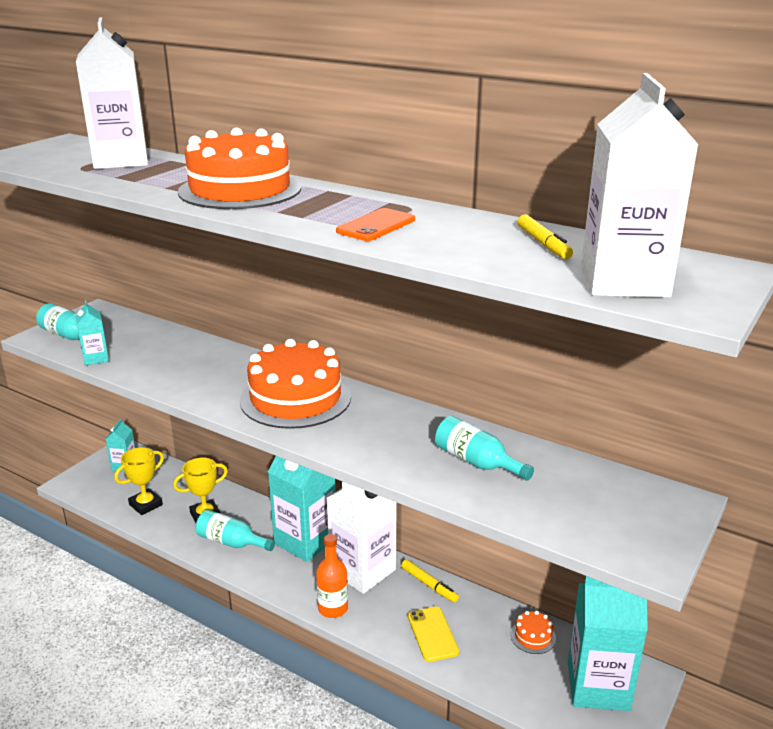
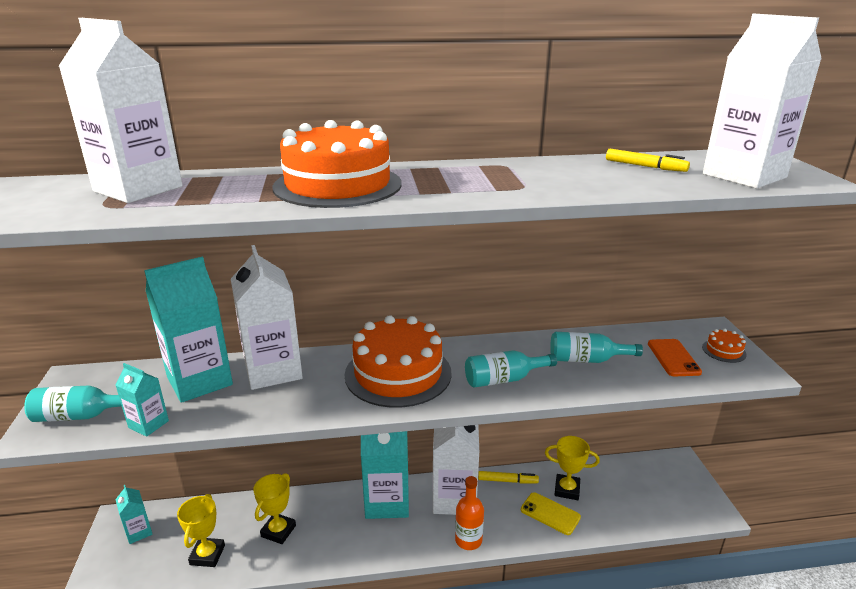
camera: 40 degrees left, 0 degrees up
turquoise bottle [195,510,275,551] -> turquoise bottle moved to [465,350,557,388]
orange phone [336,208,415,241] -> orange phone moved to [648,339,702,376]
orange cake [511,611,556,654] -> orange cake moved to [702,329,747,363]
turquoise carton [568,576,648,711] -> turquoise carton moved to [144,256,233,403]
none -> white carton [231,245,303,390]
none -> yellow trophy [545,436,600,500]

